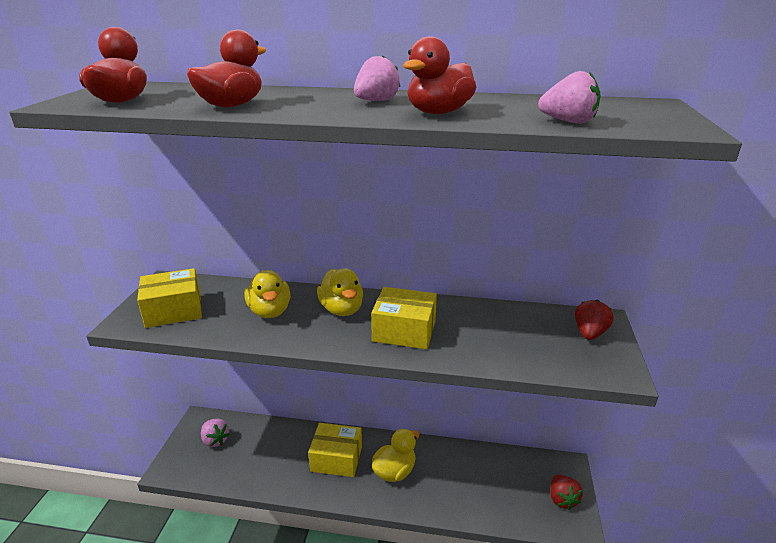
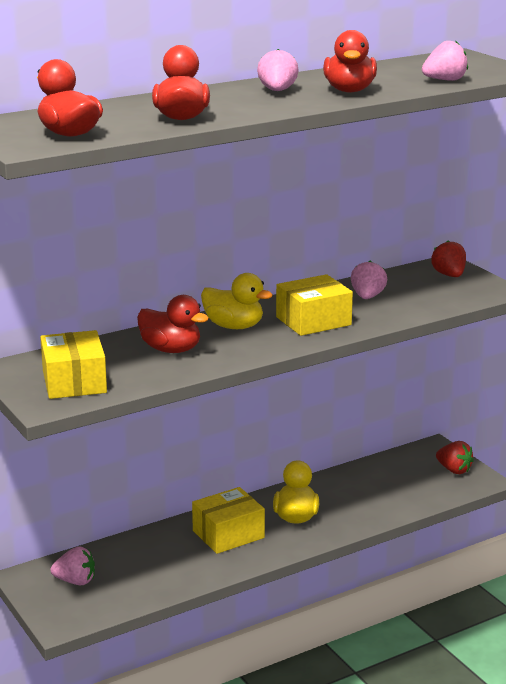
camera: 40 degrees left, 5 degrees down
yellow box [137,268,202,328] -> yellow box turned 45 degrees counterclockwise [40,330,107,399]
yellow duck [244,270,291,318] -> red duck [137,295,209,353]
none -> pink strawberry [351,261,387,299]

